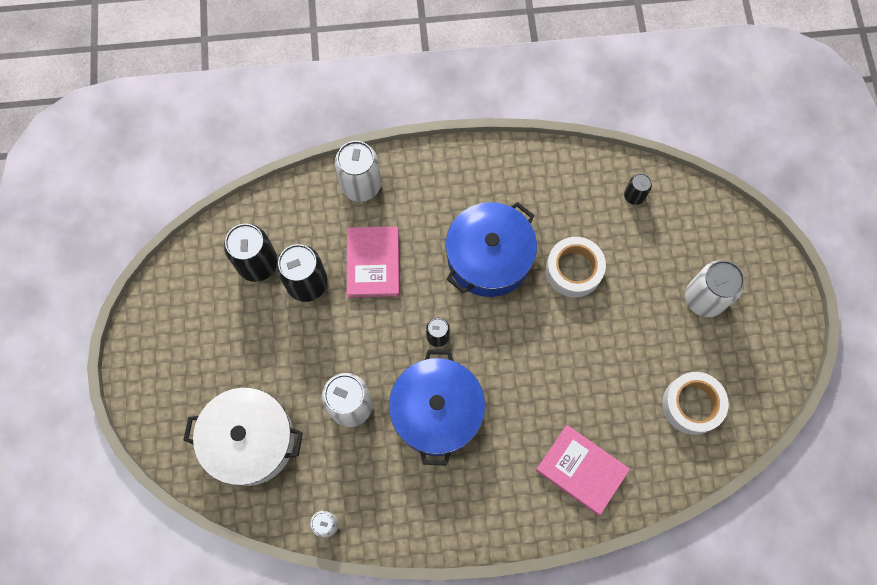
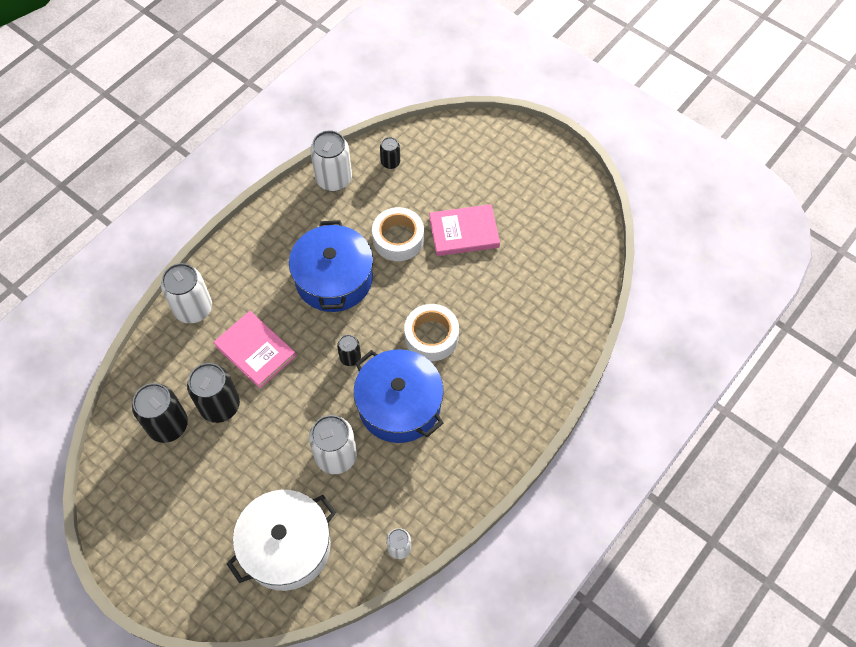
camera: 45 degrees left, 10 degrees down
pink book [536,425,630,515] -> pink book moved to [429,204,500,256]
white tape [662,372,729,435] -> white tape moved to [404,304,459,361]
white can [685,260,745,317] -> white can moved to [310,130,352,191]

